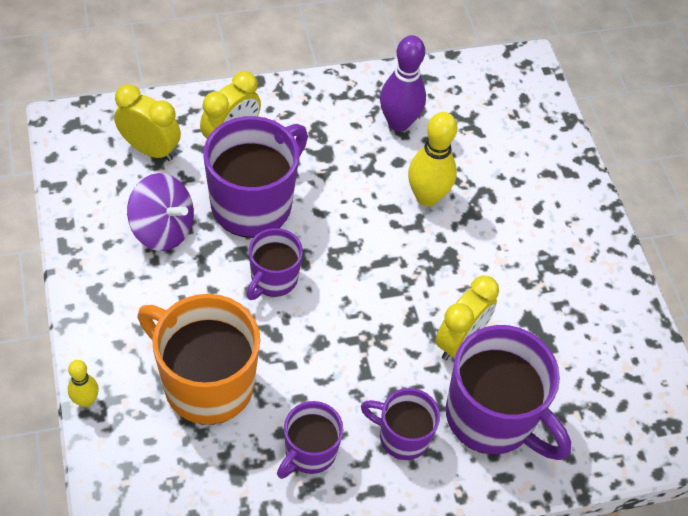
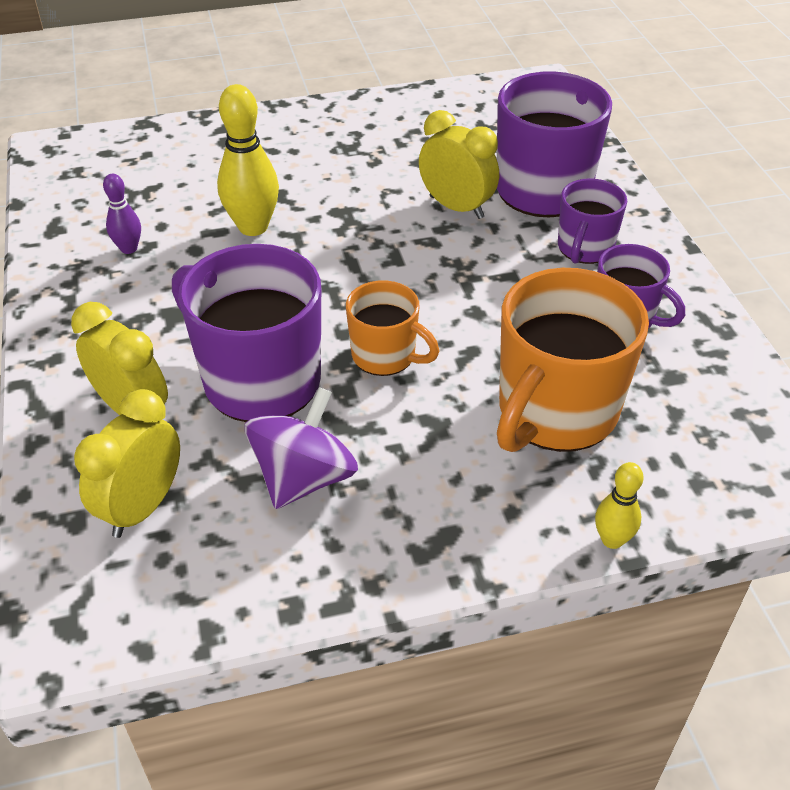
camera: 85 degrees left, 10 degrees down
purple mug [247,228,303,300] -> orange mug [346,281,439,376]
purple bowling pin [380,35,426,131] -> purple bowling pin [103,174,141,254], size x0.55

